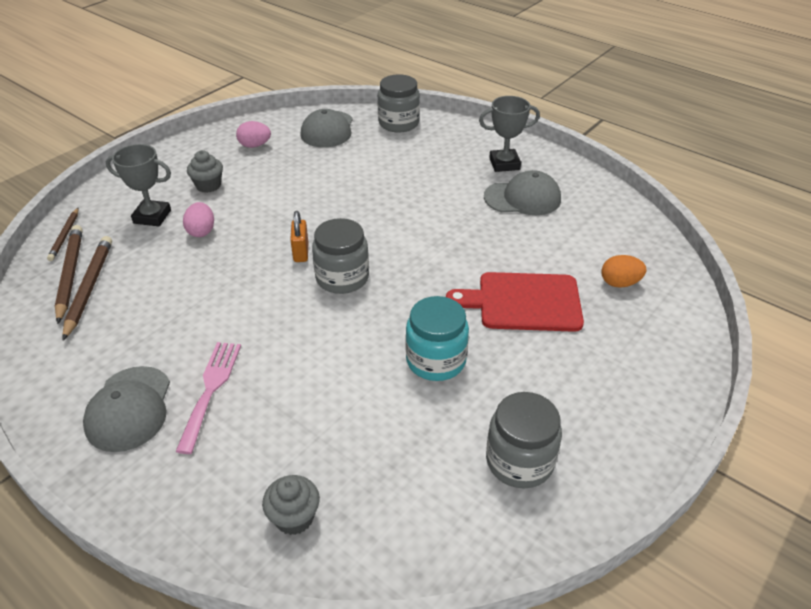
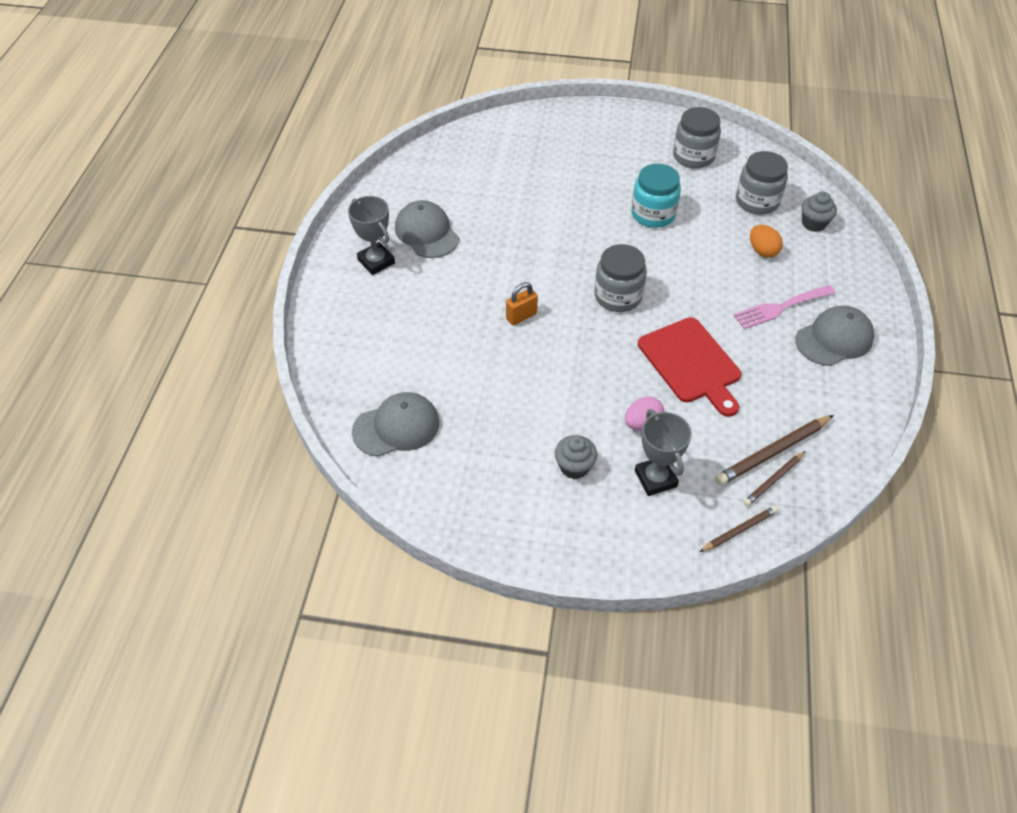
camera: 120 degrees left, 10 degrees up
brown pencil [54,225,83,324] -> brown pencil [743,451,805,506], size x0.61
pink egg [236,121,271,148] -> none
orange padlock [290,211,308,262] -> orange padlock moved to [506,282,538,326]
grey jar [378,74,420,132] -> grey jar moved to [736,151,788,215]
red cutting board [446,272,584,332] -> red cutting board moved to [638,317,741,417]
orange egg [601,255,646,288] -> orange egg moved to [750,225,783,258]

